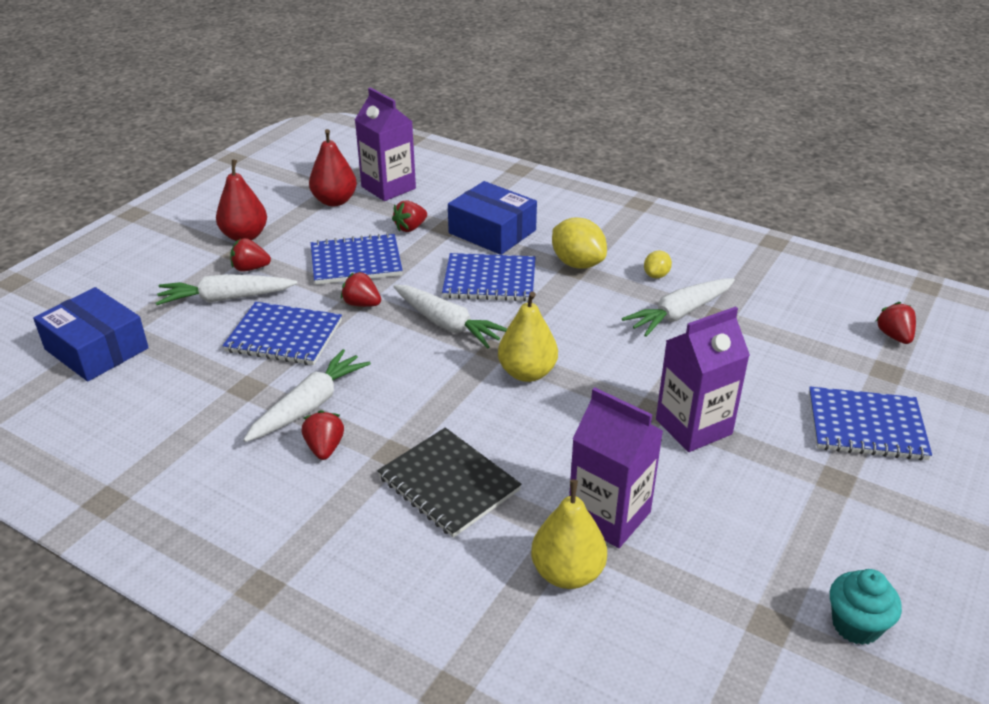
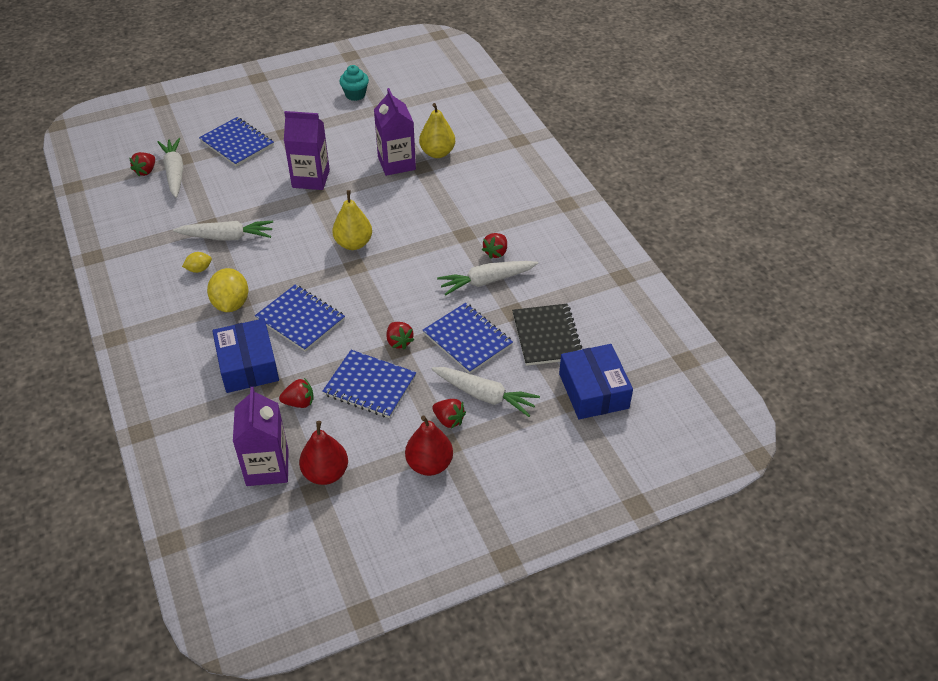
camera: 145 degrees left, 10 degrees up
black notebook [377,428,522,538] -> black notebook moved to [512,304,582,366]
white carrot [393,285,507,348] -> white carrot moved to [158,138,183,198]

